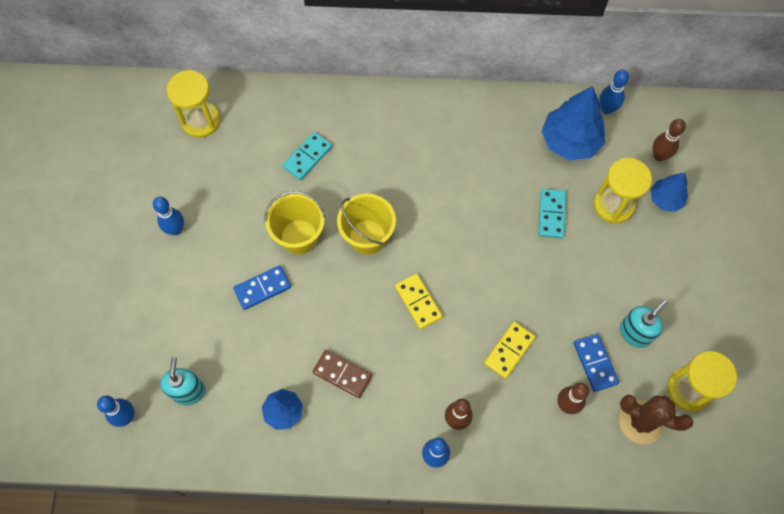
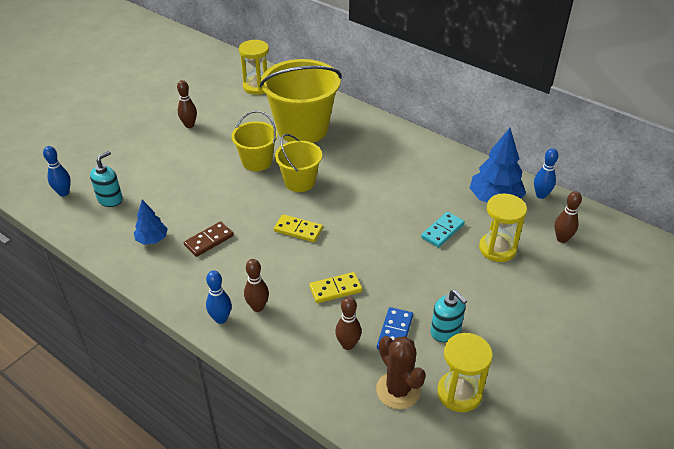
camera: 35 degrees right, 25 degrees down
blue bowling pin [153,197,184,235] -> brown bowling pin [177,80,197,128]
blue domino [233,265,291,310] -> none
turquoise domino [282,132,332,180] -> yellow bucket [260,59,342,143]
brown domino [313,350,372,398] -> brown domino turned 75 degrees clockwise [184,221,234,257]
yellow domino [395,274,443,330] -> yellow domino turned 75 degrees counterclockwise [274,214,323,242]
turquoise soap dispenser [620,300,668,348] -> turquoise soap dispenser turned 60 degrees clockwise [430,290,467,342]
blue tree [651,173,688,212] -> none

